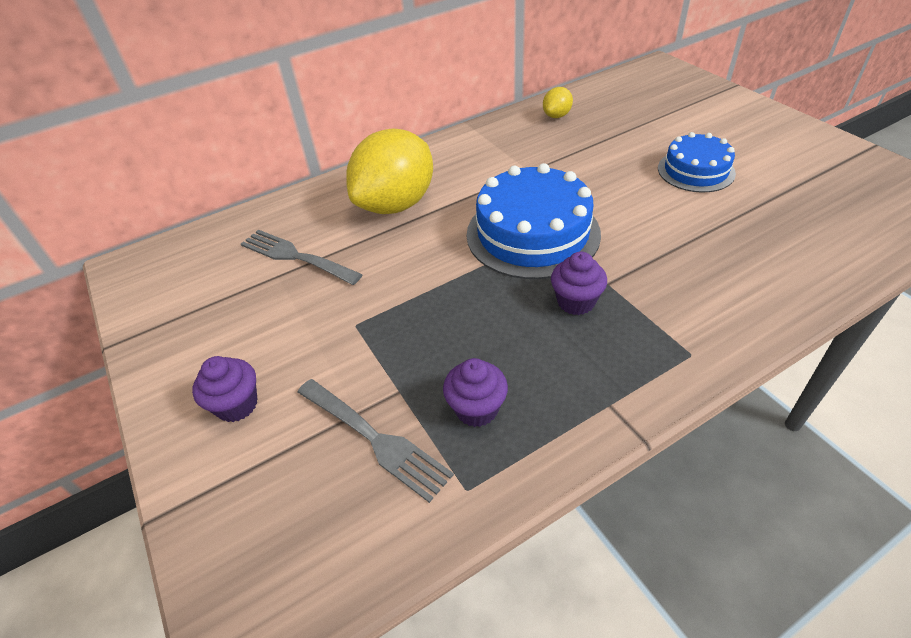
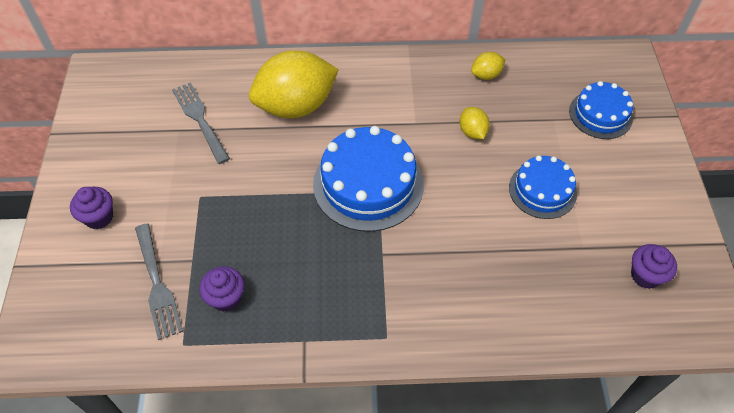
camera: 25 degrees right, 10 degrees up
purple cupcake [551,252,607,315] -> purple cupcake moved to [631,244,677,289]
none -> yellow lemon [460,107,490,139]
none -> blue cake [569,81,633,139]

